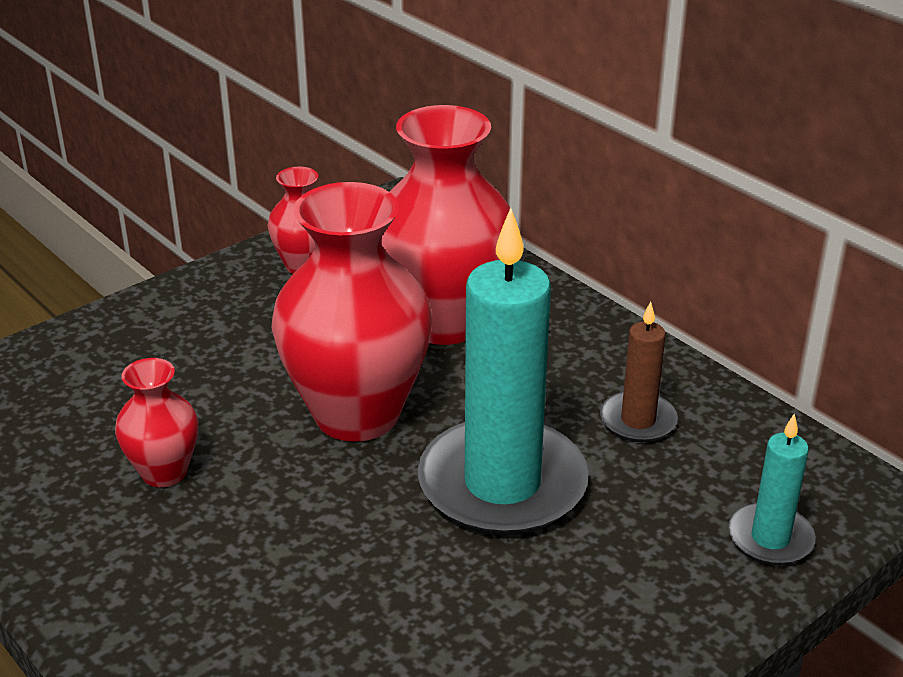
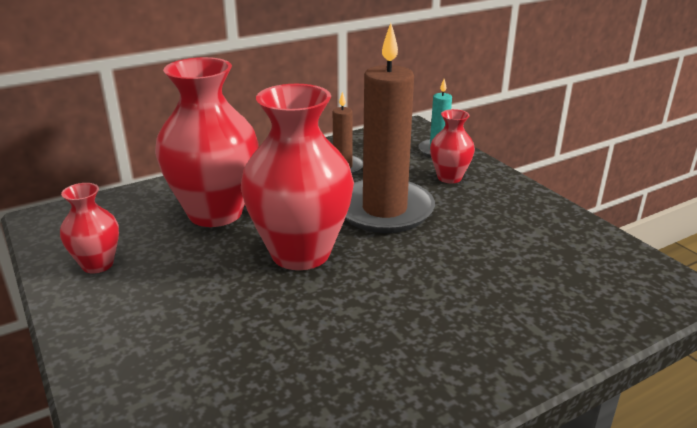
camera: 80 degrees left, 5 degrees down
red vase [115,358,198,487] -> red vase moved to [430,109,475,183]
turquoise candle [418,208,589,535] -> brown candle [345,23,435,233]

